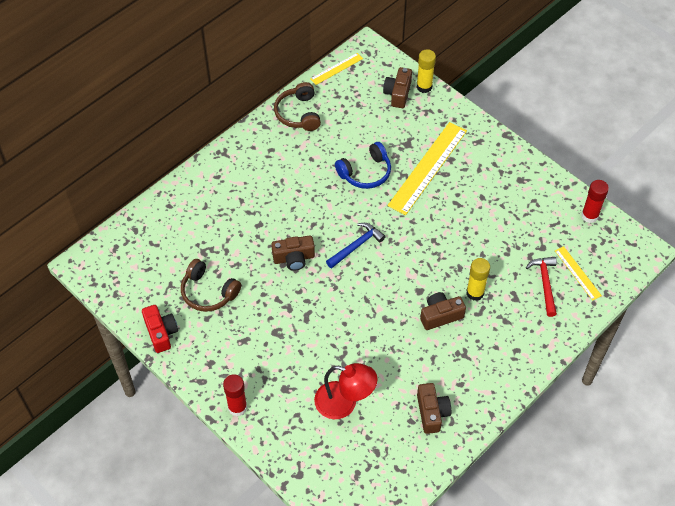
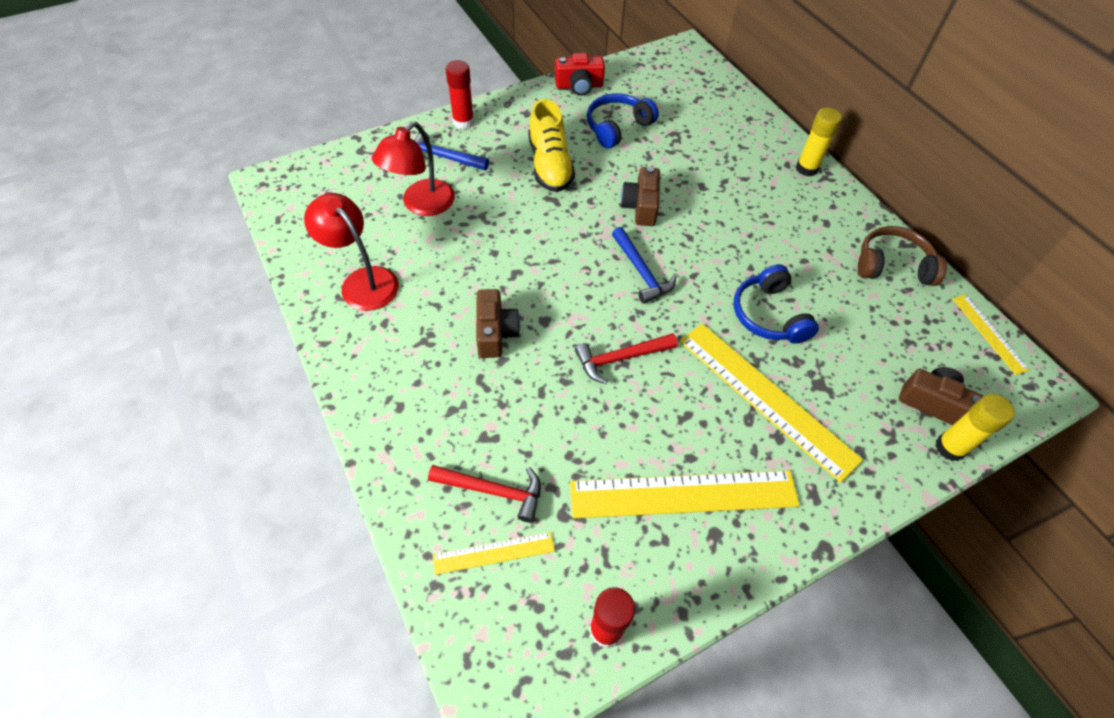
camera: 105 degrees right, 0 degrees up
brown headphones [181,259,241,312] -> blue headphones [587,93,659,149]
brown camera [417,383,451,434] -> red lamp [304,193,399,311]
yellow glue stick [466,258,490,301] -> yellow glue stick moved to [796,108,842,177]
none -> blue hammer [415,132,489,170]
none -> yellow shoe [528,99,575,192]
none -> yellow ruler [570,470,800,518]
none -> red hammer [575,333,678,384]

